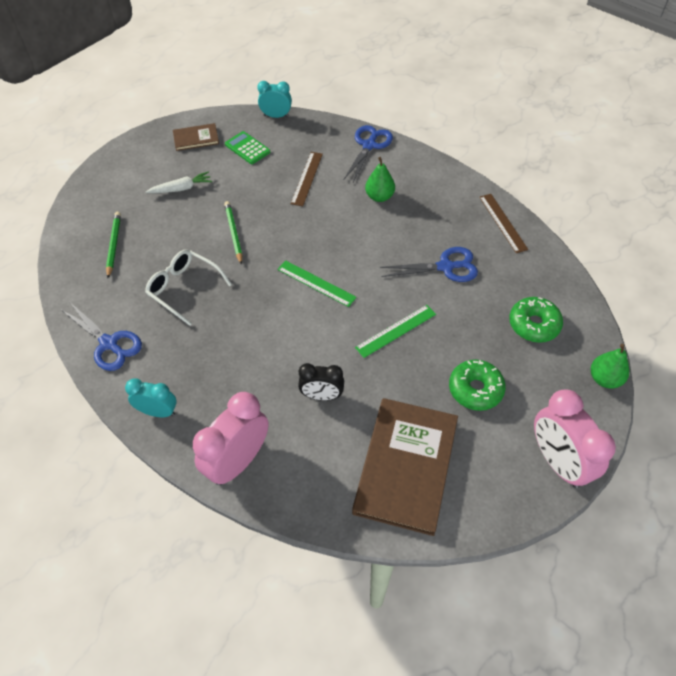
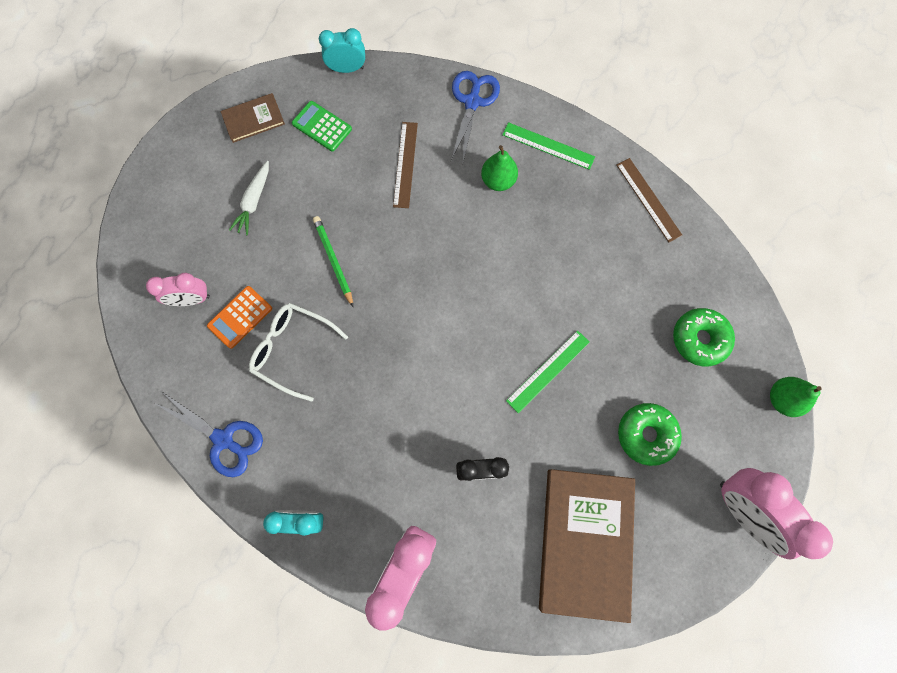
camera: 10 degrees left, 20 degrees up
green pencil [106,212,121,278] -> pink clock [146,273,210,306]
white carrot [146,171,212,193] -> white carrot turned 135 degrees clockwise [229,161,269,235]
green ruler [277,260,357,307] -> green ruler moved to [502,122,595,170]
blue scissors [380,247,478,282] -> none
none -> orange calculator [207,286,272,349]

